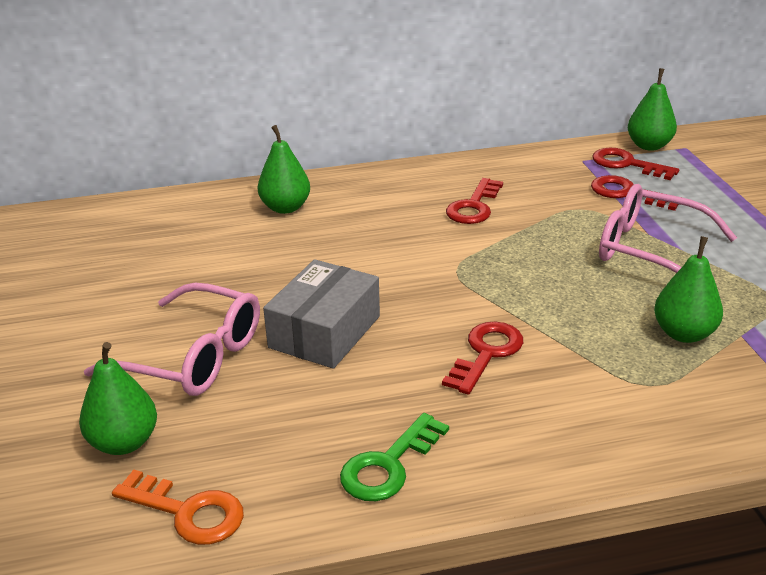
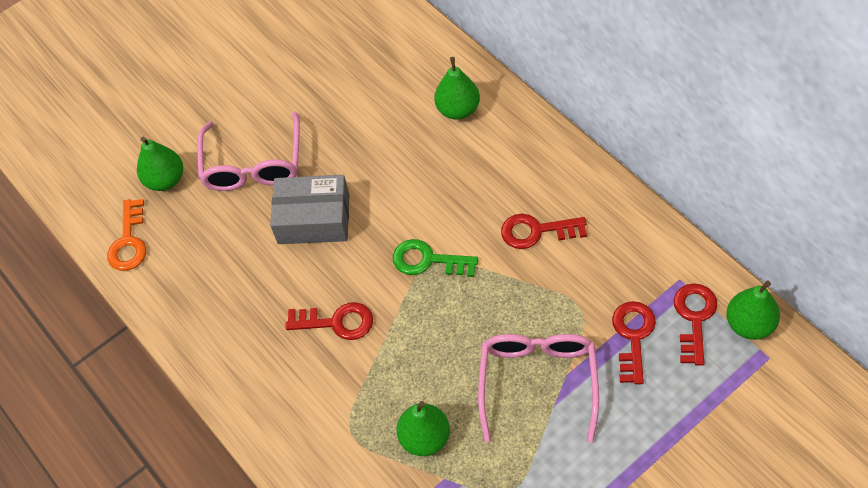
camera: 70 degrees right, 25 degrees up
green key [340,413,449,501] -> green key moved to [393,239,478,277]

